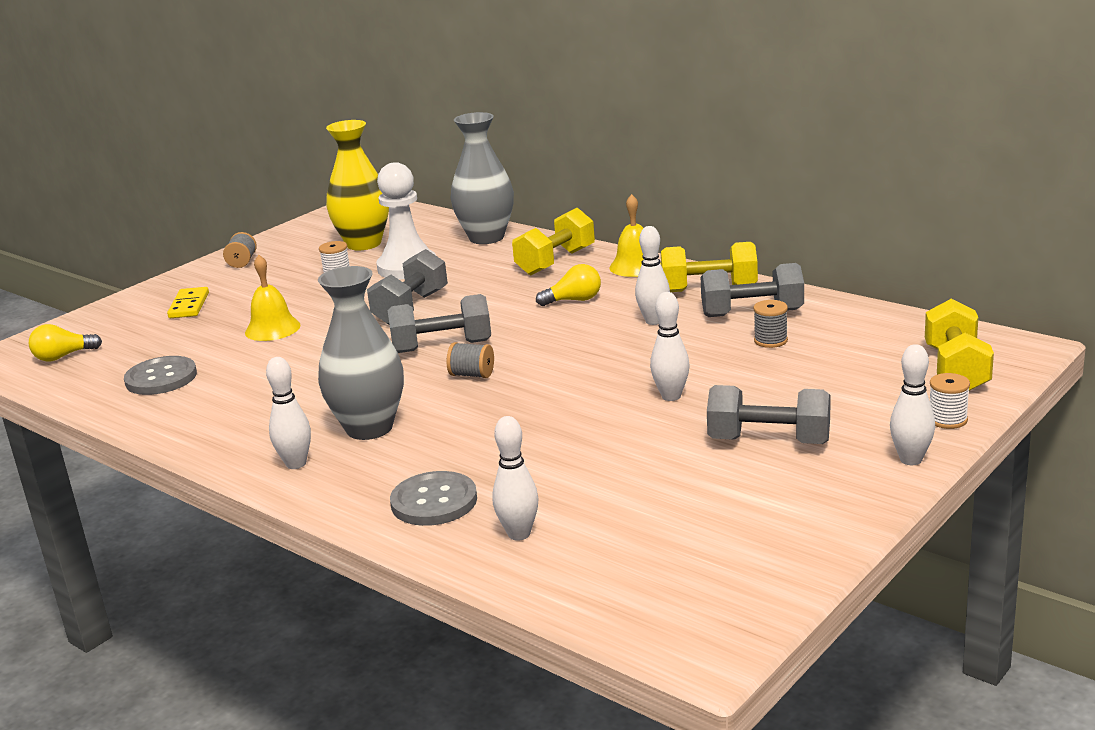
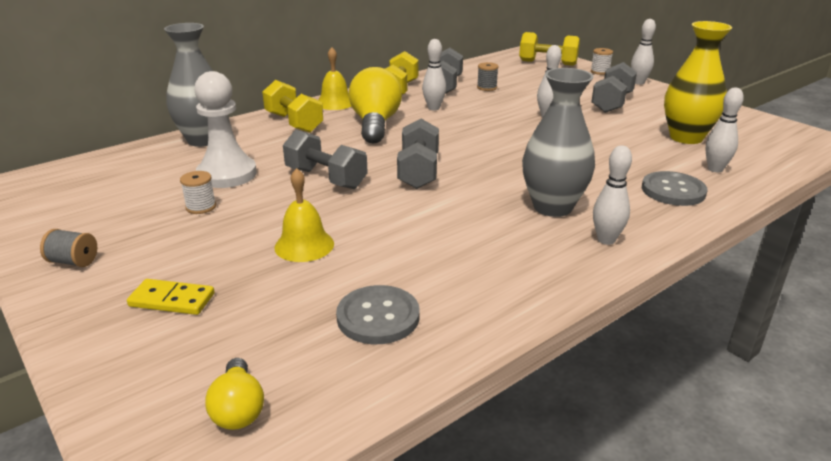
camera: 80 degrees left, 5 degrees up
yellow vase [326,120,389,250] -> yellow vase moved to [664,21,732,144]
grey spool [447,342,494,378] -> none
yellow light bulb [536,264,601,306] -> yellow light bulb [349,67,402,144], size x1.92

